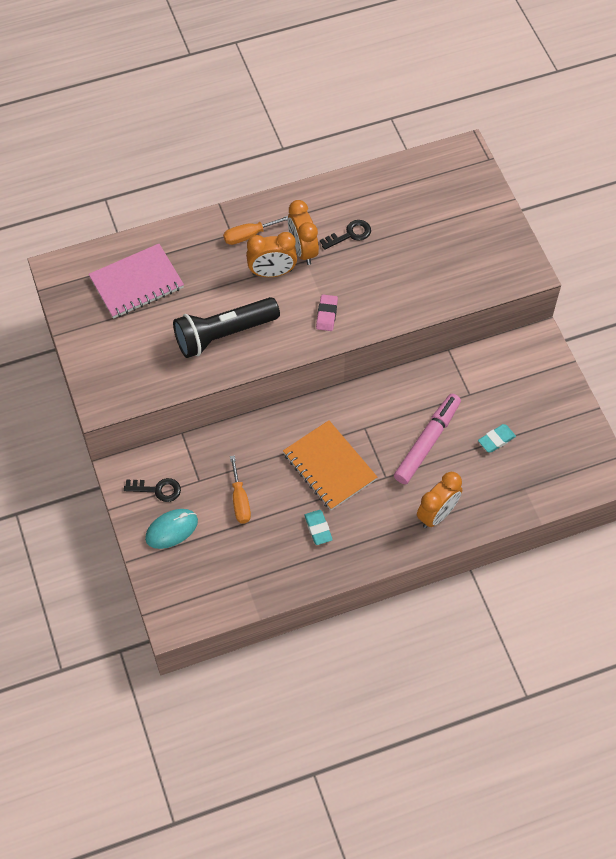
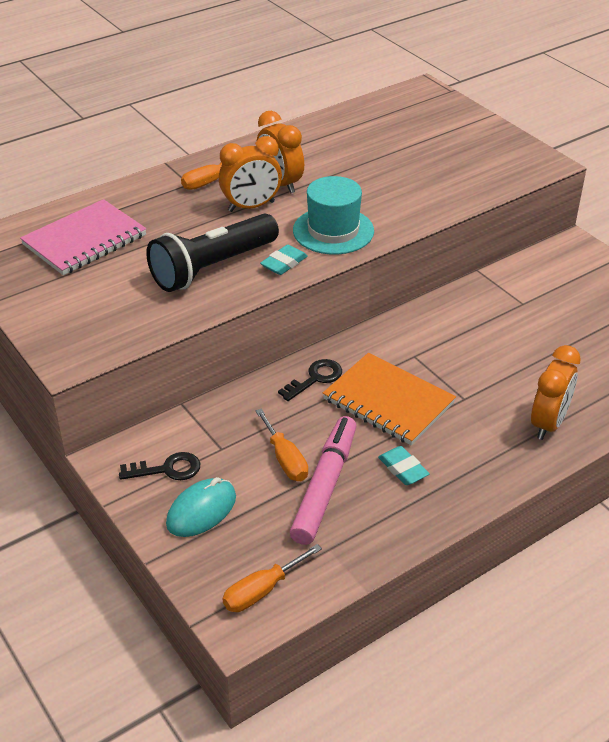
camera: 15 degrees left, 20 degrees down
pink eraser [316,295,338,331] -> turquoise hat [293,176,374,254]
black key [320,220,371,250] -> black key moved to [278,359,342,401]
pink marker [394,394,461,484] -> pink marker moved to [290,416,356,545]
turquoise eraser [478,424,516,453] -> turquoise eraser moved to [260,245,308,275]
none -> orange screwdriver [223,544,322,612]

